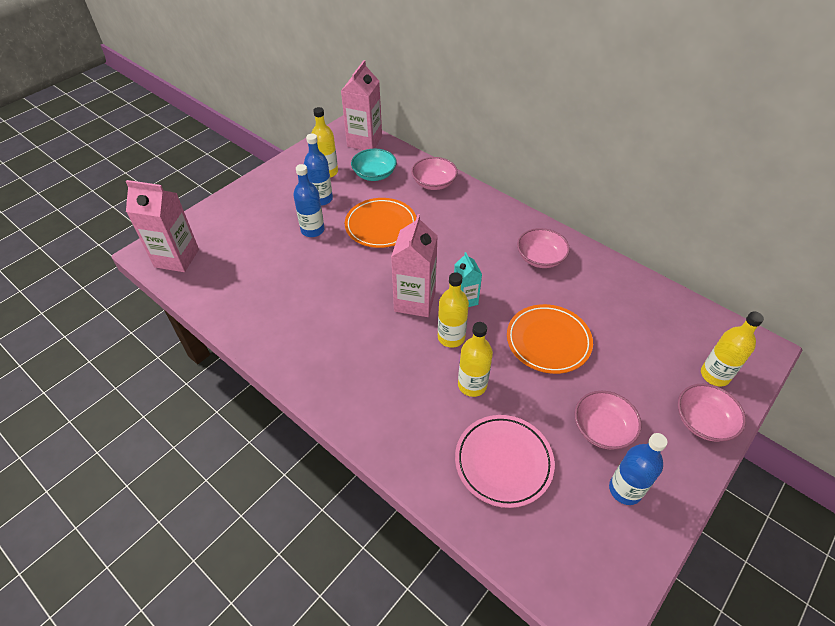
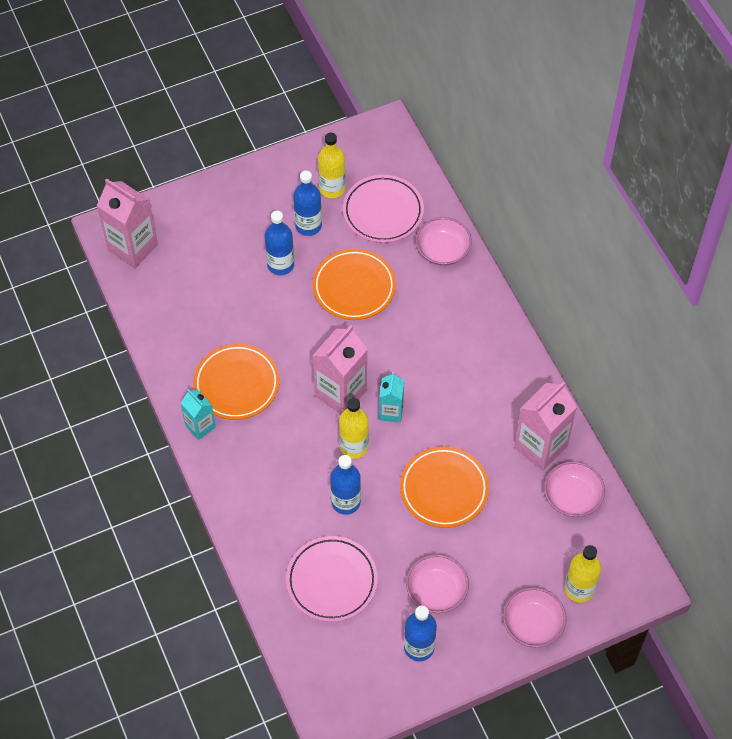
camera: 25 degrees right, 10 degrees up
pink carton [341,60,382,150] -> pink carton moved to [514,382,577,471]
turquoise bowl [351,149,397,181] -> pink plate [343,175,424,243]
yellow bottle [458,322,493,397] -> blue bottle [330,455,361,515]
pink bowl [517,228,570,268] -> pink bowl moved to [544,461,605,517]
none -> turquoise carton [181,389,216,440]
none -> orange plate [193,344,280,420]

